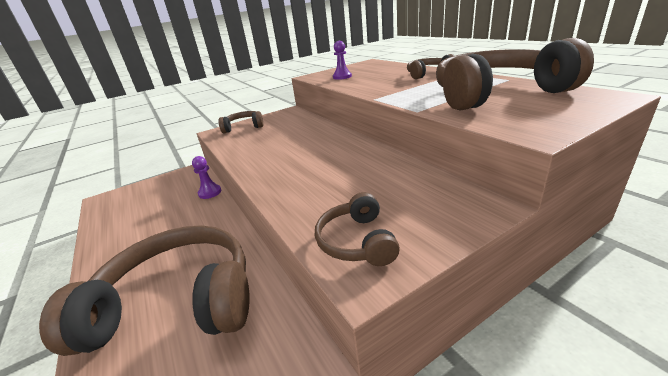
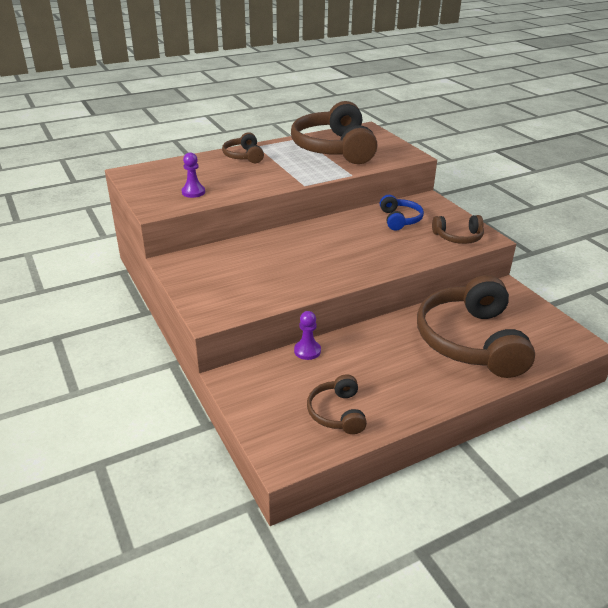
camera: 90 degrees left, 5 degrees up
brown headphones [219,111,263,133] -> brown headphones moved to [307,374,367,434]
none -> blue headphones [380,195,424,230]

